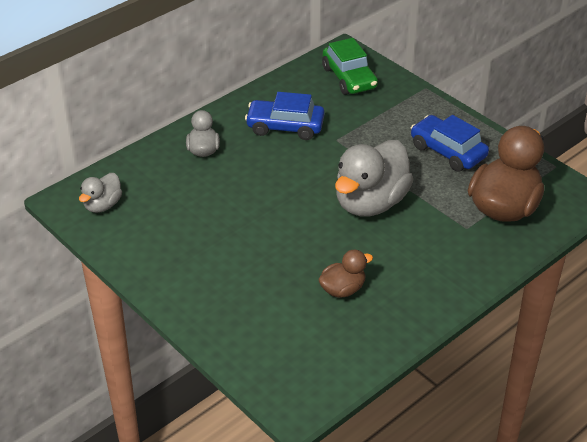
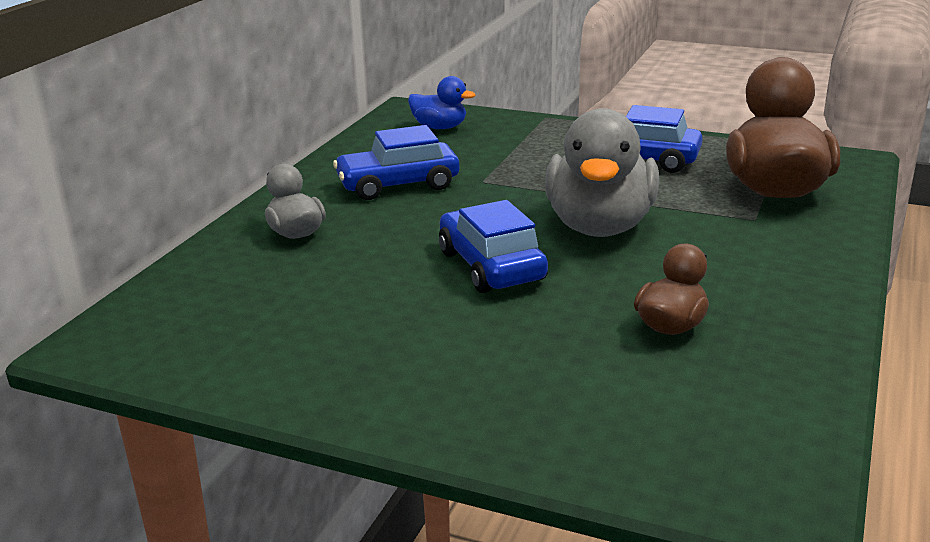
camera: 25 degrees left, 15 degrees down
grey duck [79,173,122,213] -> none
green car [322,38,378,95] -> blue duck [408,76,475,129]
none -> blue car [439,200,548,293]

